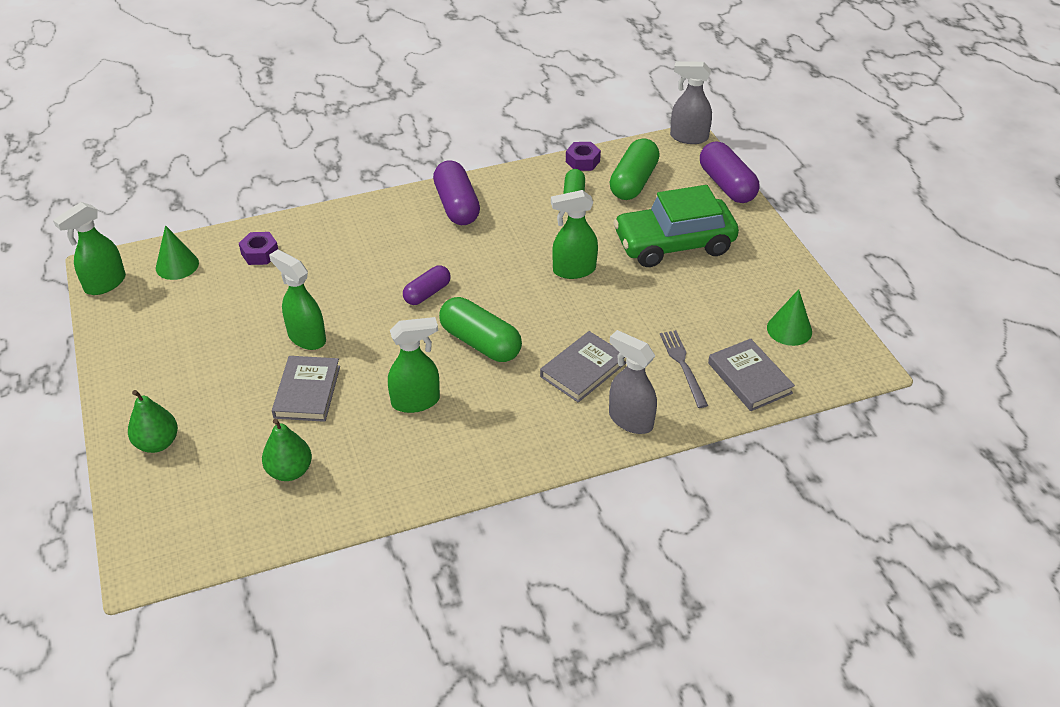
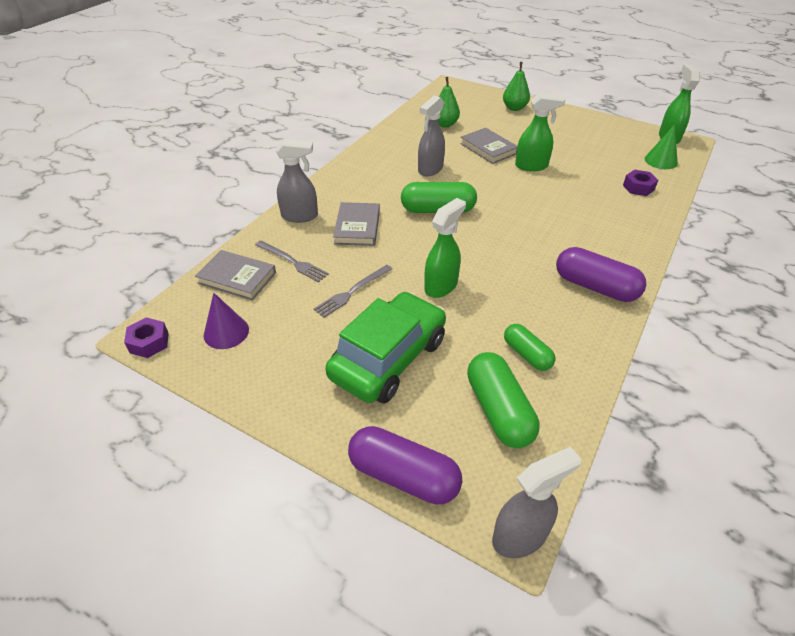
camera: 140 degrees right, 0 degrees up
green spray bottle [388,317,440,413] -> grey spray bottle [418,96,445,176]
purple capsule [403,265,451,305] -> none
purple nut [566,142,601,171] -> purple nut moved to [124,317,169,358]
green cone [767,289,812,346] -> purple cone [204,293,249,349]
none -> grey fork [314,265,392,318]

